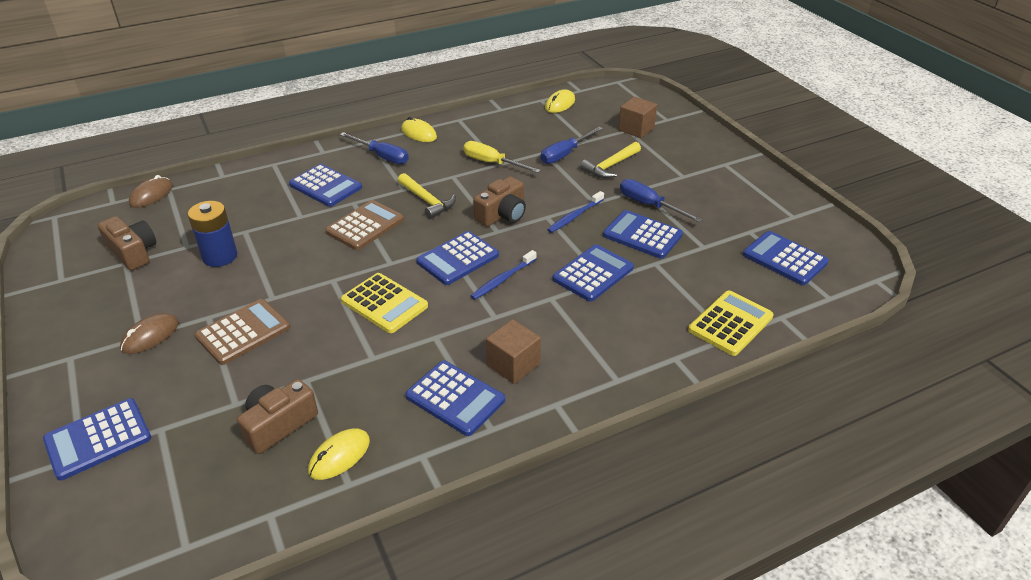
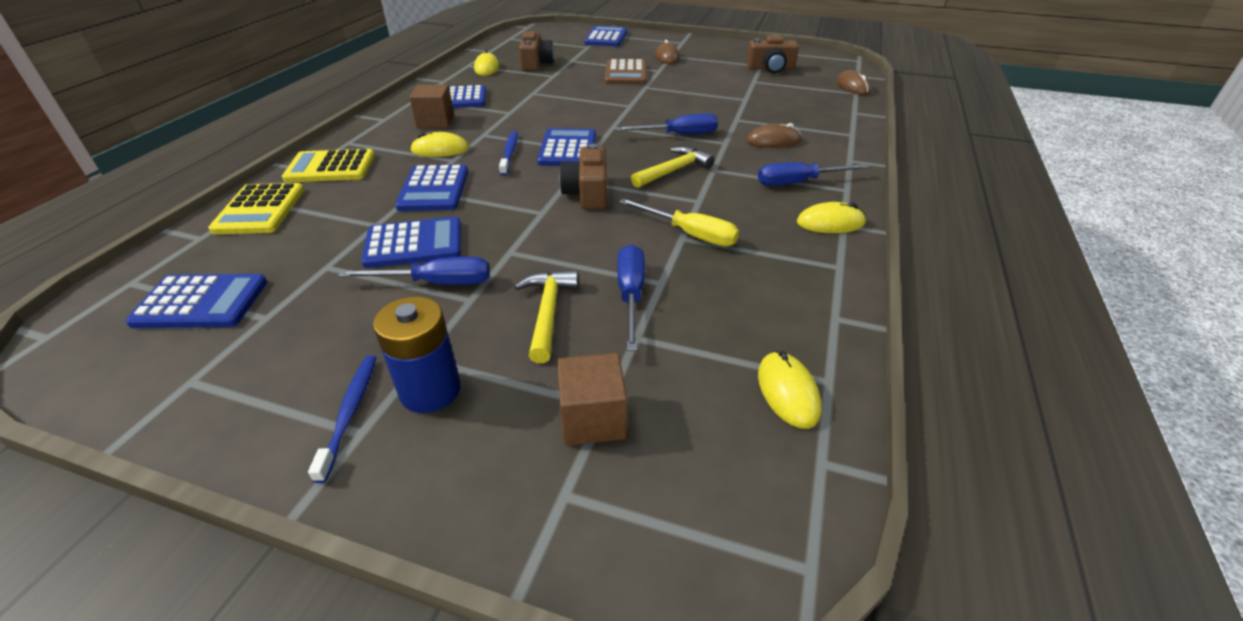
camera: 135 degrees right, 0 degrees up
blue battery [188,201,238,267] -> blue battery moved to [373,296,461,413]
blue calculator [289,164,362,207] -> brown mouse [746,123,802,148]
brown calculator [325,200,404,250] -> blue screwdriver [616,113,718,134]
yellow calculator [341,273,428,333] -> yellow calculator moved to [282,149,375,182]
yellow hammer [398,173,456,219] -> yellow hammer turned 135 degrees clockwise [631,146,715,188]
yellow screwdriver [463,141,541,173] -> yellow screwdriver turned 45 degrees clockwise [619,198,739,246]
blue toothbrush [547,191,604,233] -> blue toothbrush moved to [308,355,376,483]
none -> yellow mouse [410,132,469,157]

